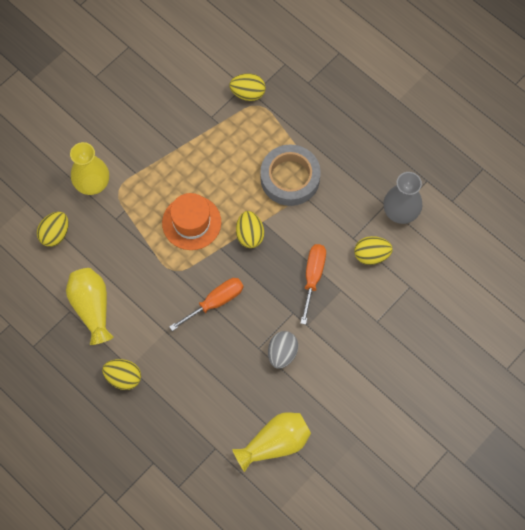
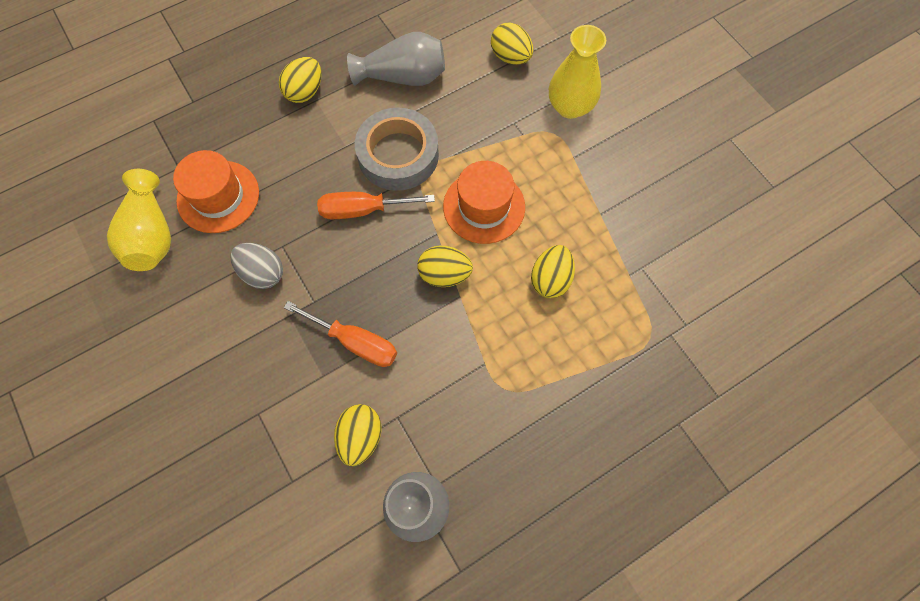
camera: 105 degrees right, 0 degrees up
yellow vase [66,268,114,345] -> grey vase [347,32,445,86]
orange screwdriver [169,278,243,331] -> orange screwdriver turned 105 degrees clockwise [317,192,435,219]
yellow egg [229,73,265,101] -> yellow egg moved to [531,245,575,298]
grey tape [260,145,321,206] -> grey tape moved to [355,108,439,191]
none -> orange hat [173,150,259,233]

